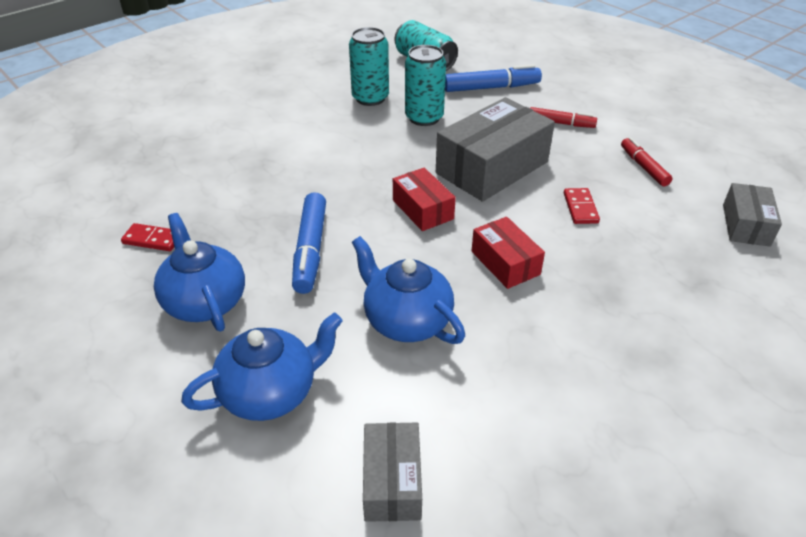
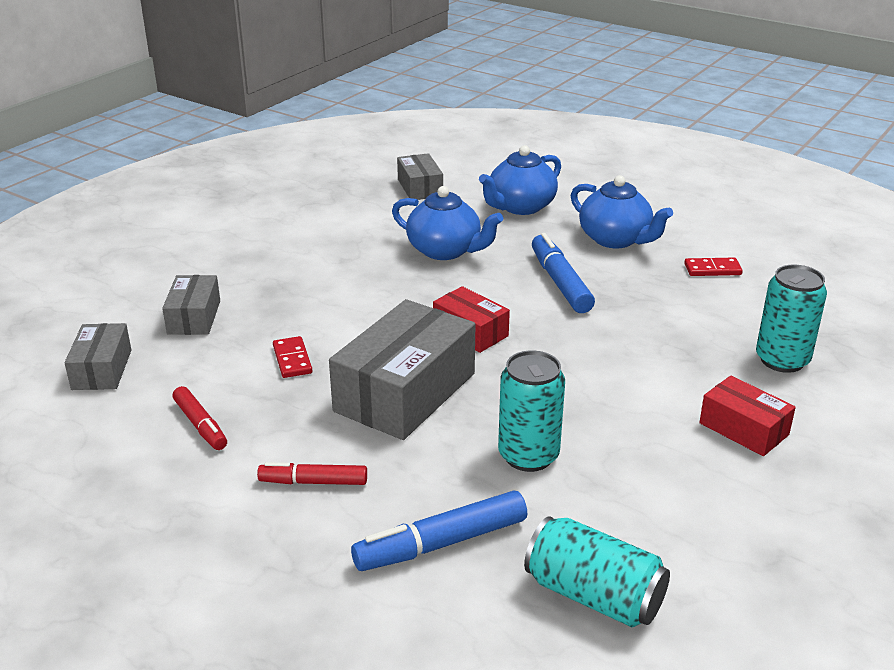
camera: 165 degrees right, 10 degrees down
turquoise can [349,27,389,106] -> turquoise can moved to [756,265,827,373]
red box [472,217,545,289] -> red box moved to [699,376,796,456]
none -> grey box [162,275,220,335]

